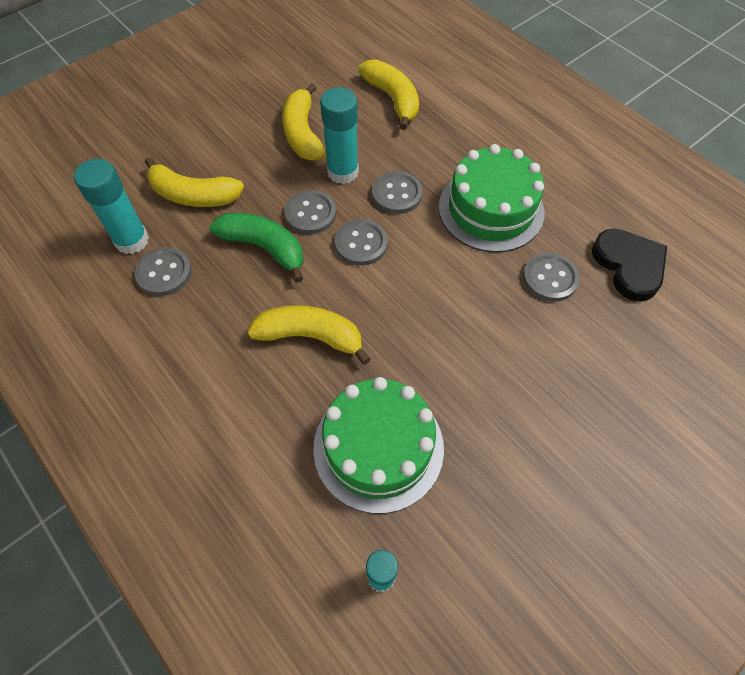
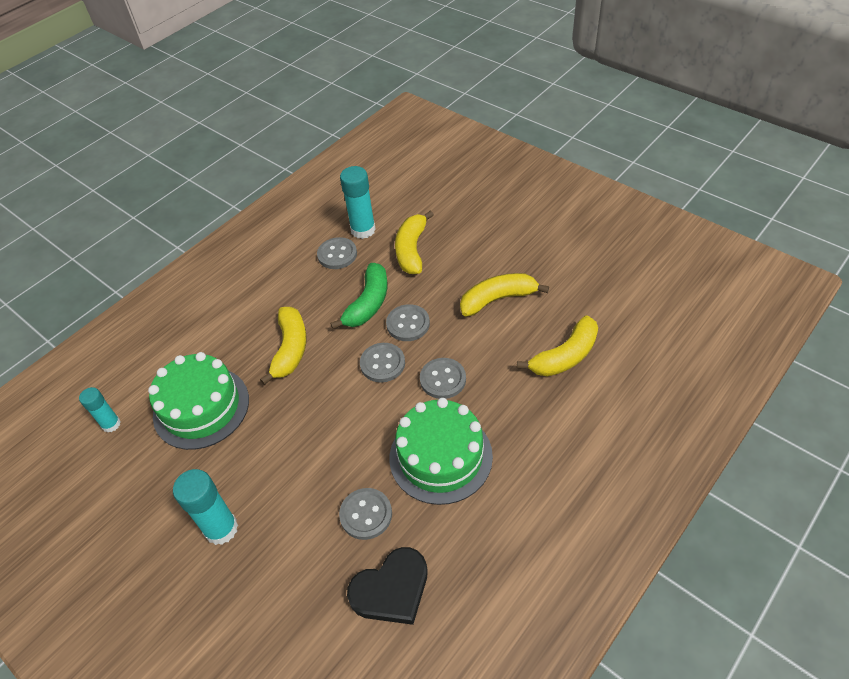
camera: 85 degrees right, 10 degrees down
turquoise glue stick [320,87,359,184] -> turquoise glue stick moved to [173,469,238,545]

